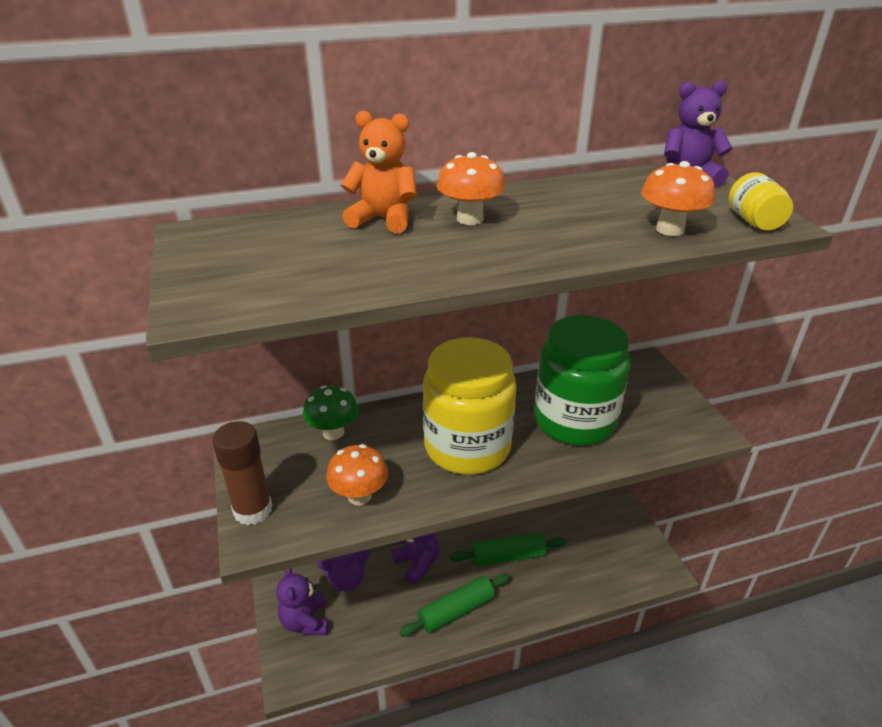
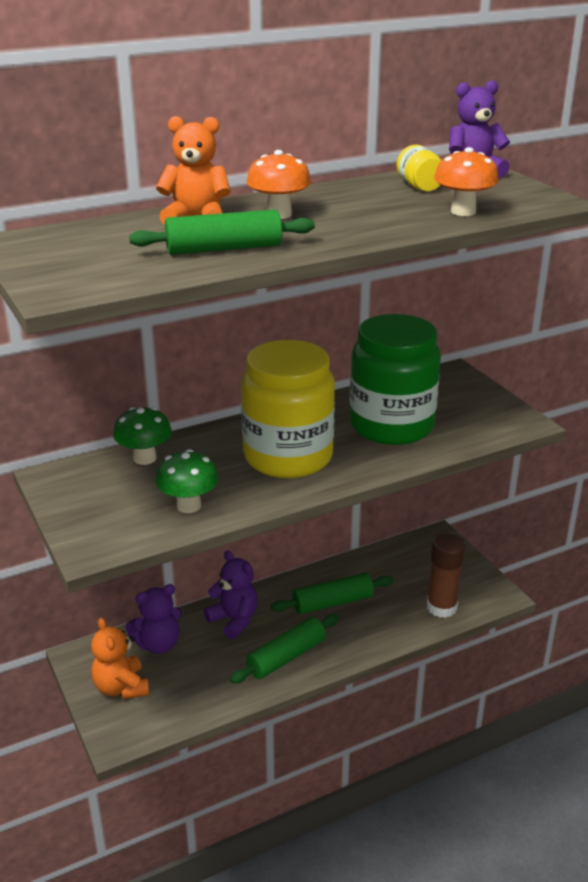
camera: 10 degrees left, 5 degrees down
brown glue stick [212,421,273,525] -> brown glue stick moved to [427,533,465,618]
purple teddy bear [276,568,329,635] -> orange teddy bear [91,618,149,699]
orange mushroom [326,444,388,505] -> green mushroom [156,449,219,513]
yellow jar [729,172,793,230] -> yellow jar moved to [397,145,441,191]
none -> green rolling pin [129,209,315,255]

